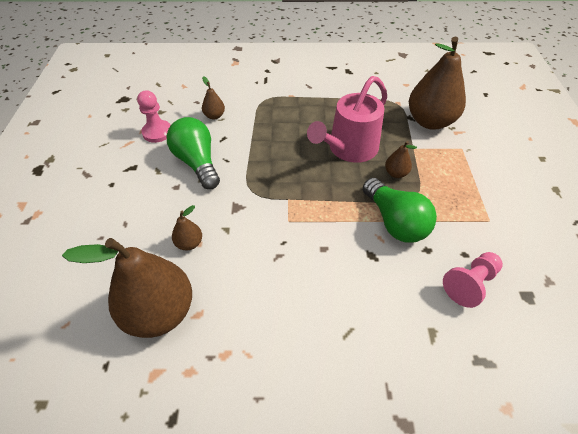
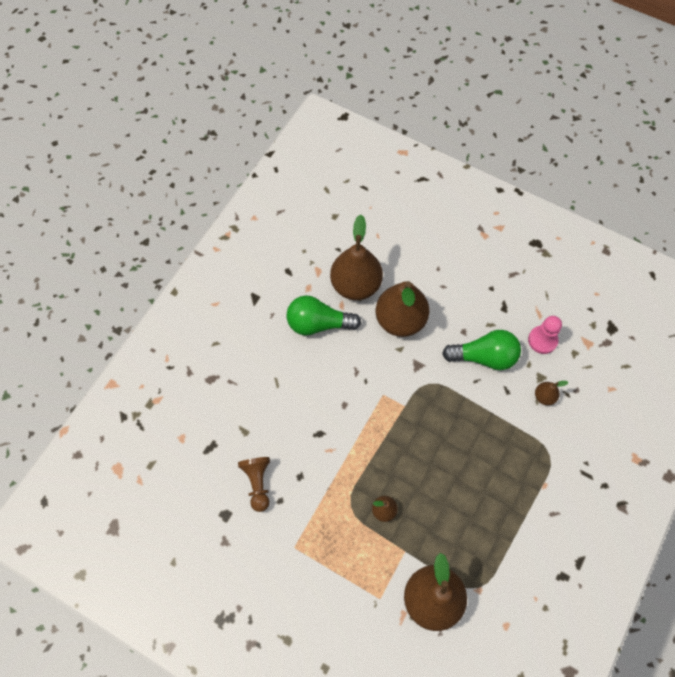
camera: 120 degrees right, 15 degrees up
brown pear [172,205,202,251] -> brown pear [376,281,429,337], size x2.30
pink watering can [307,76,387,163] -> none
green light bulb [363,178,437,243] -> green light bulb moved to [287,295,361,336]
pink pawn [443,252,503,308] -> brown pawn [238,457,270,512]

